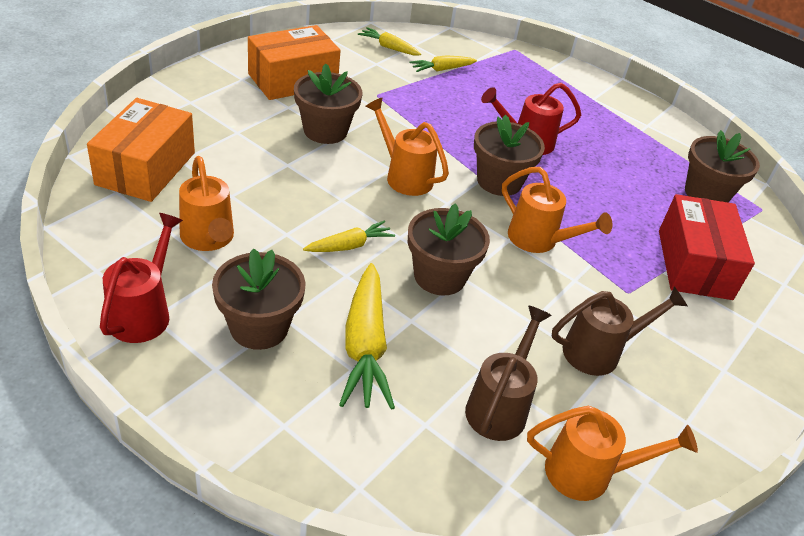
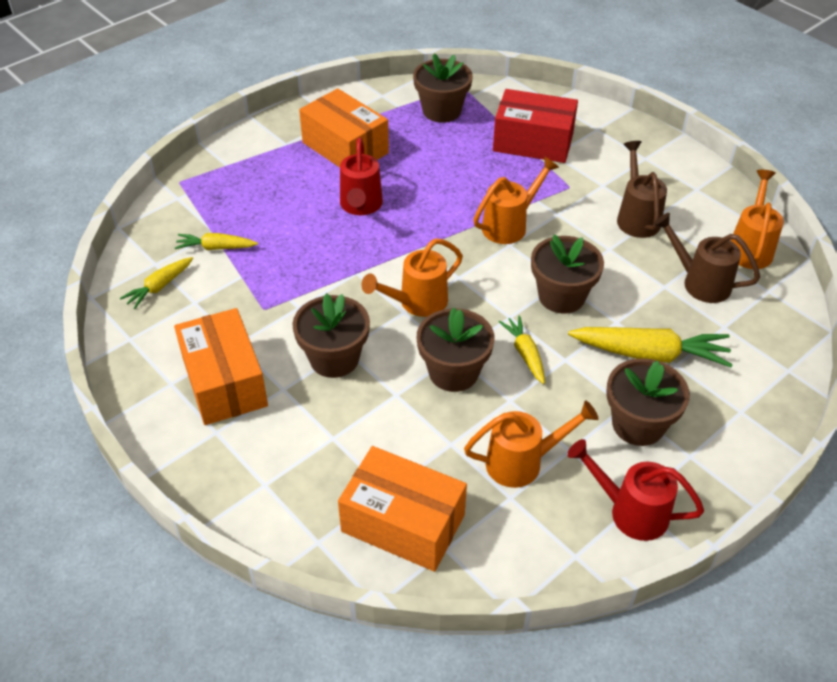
camera: 75 degrees left, 5 degrees up
yellow carrot [410,55,477,72] -> yellow carrot turned 105 degrees clockwise [175,233,258,250]
brown flower pot [474,115,545,196] -> brown flower pot moved to [417,308,495,392]
none -> orange box [299,88,389,168]

